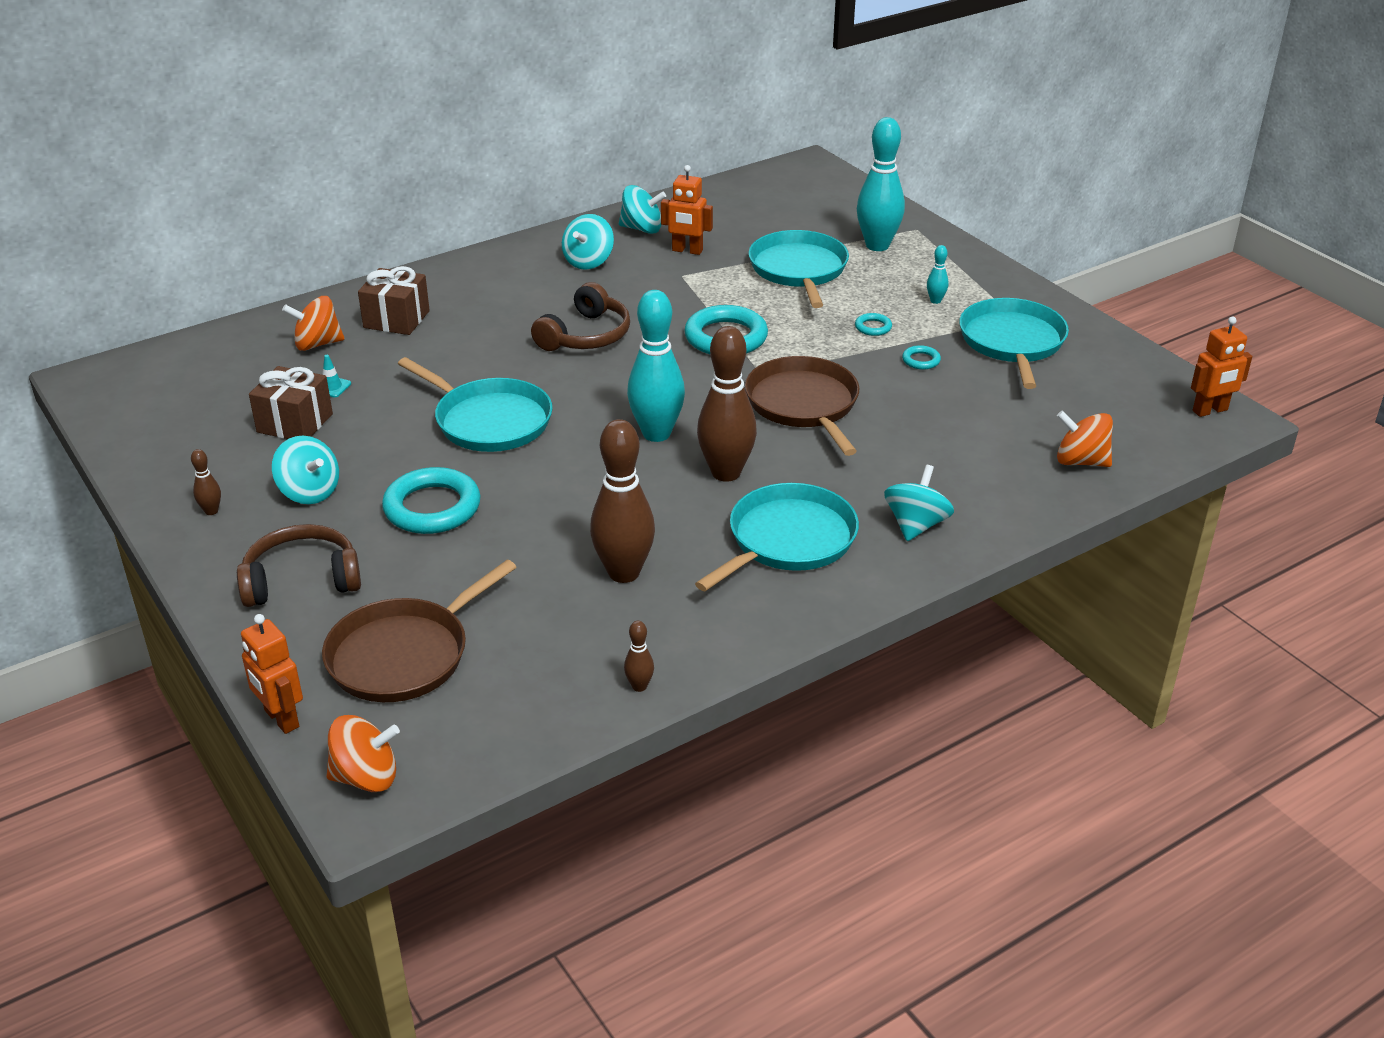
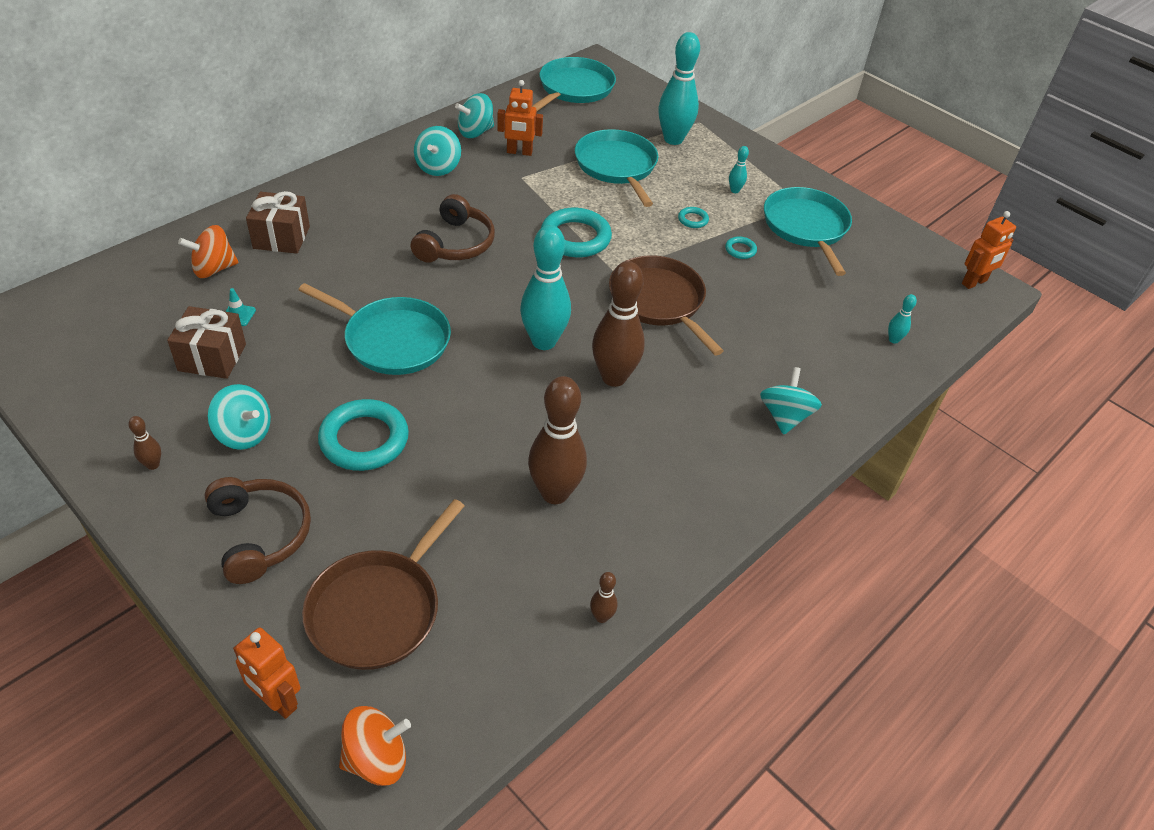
camera: 15 degrees left, 10 degrees up
brown headphones [237,524,361,607] -> brown headphones turned 90 degrees clockwise [205,477,311,584]
turquoise spinning top [619,185,666,234] -> turquoise spinning top turned 150 degrees clockwise [455,93,494,138]
turquoise pan [695,483,859,591] -> turquoise pan moved to [532,57,616,112]
orange spinning top [1057,410,1113,467] -> turquoise bowling pin [888,294,917,344]

